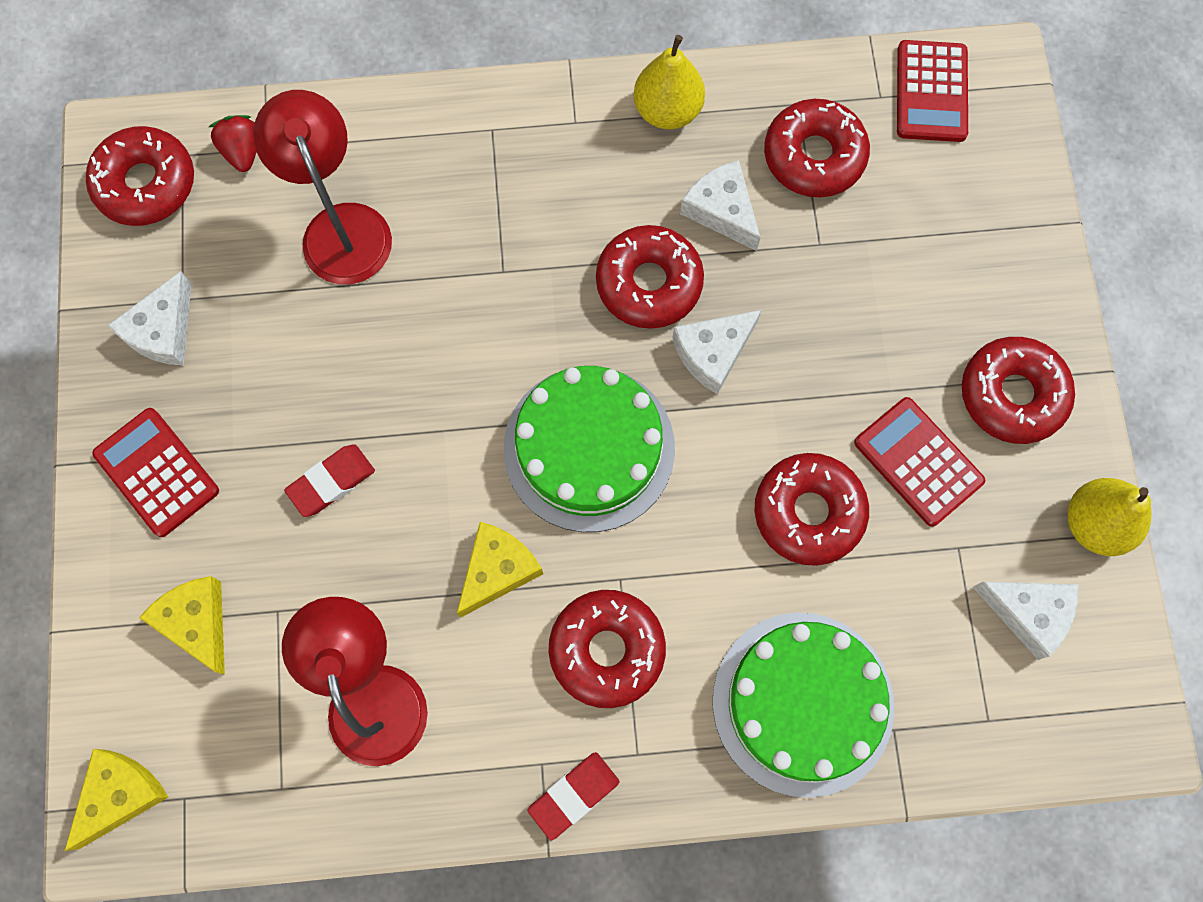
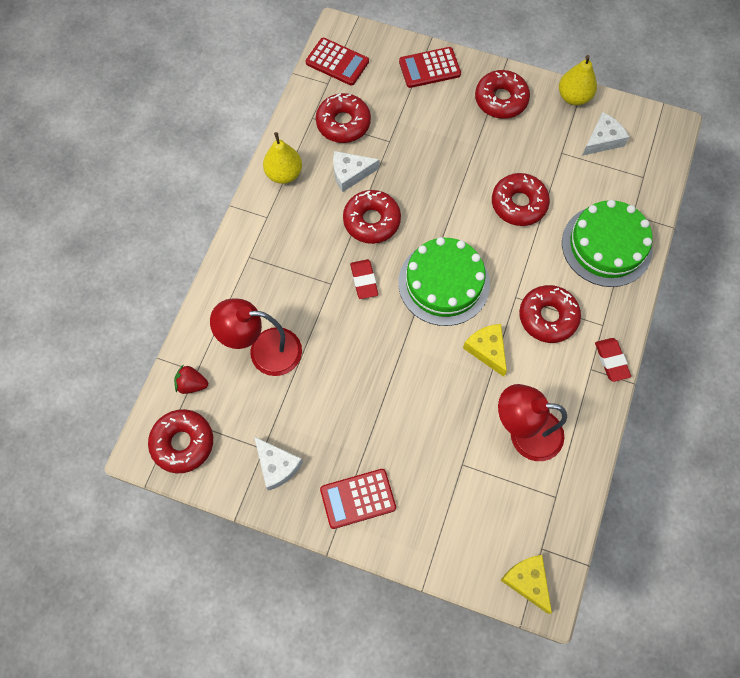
camera: 65 degrees left, 5 degrees down
yellow cheese [139,576,225,675] -> none
red eraser [284,444,375,517] -> red eraser moved to [350,259,378,299]
white cheese [672,310,762,394] -> none
red calculator [854,397,985,527] -> red calculator moved to [399,47,461,88]

